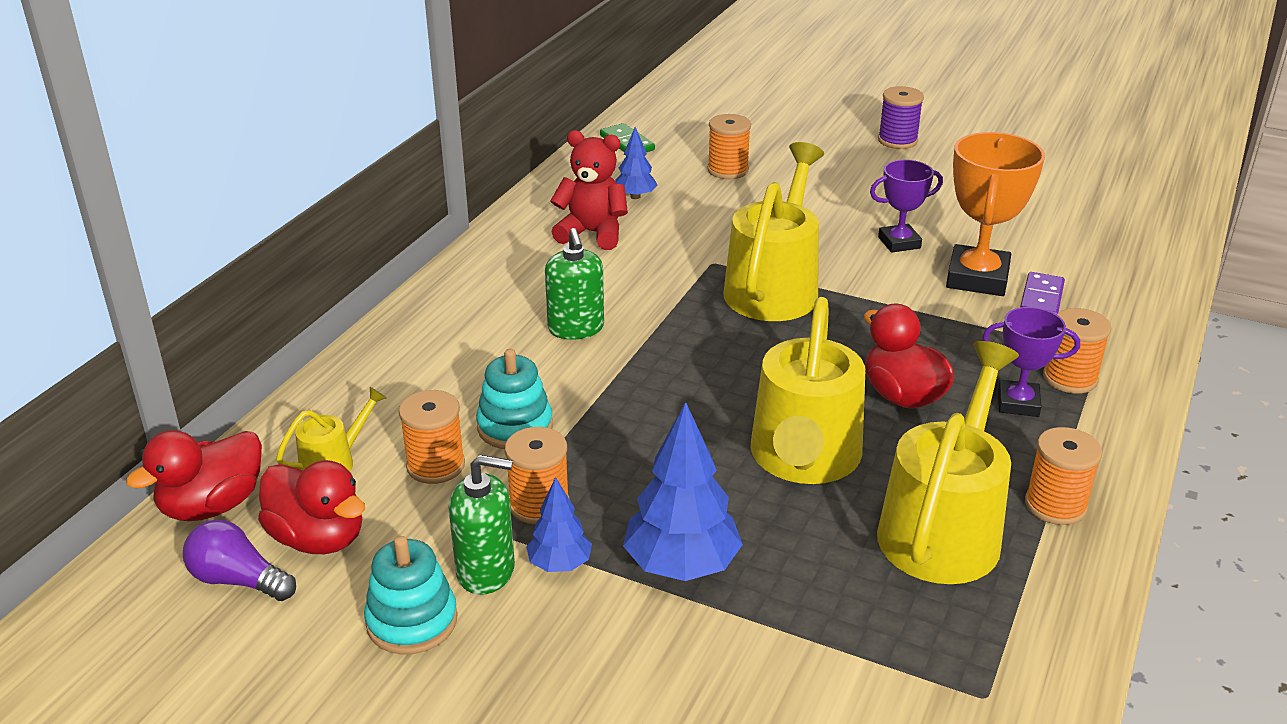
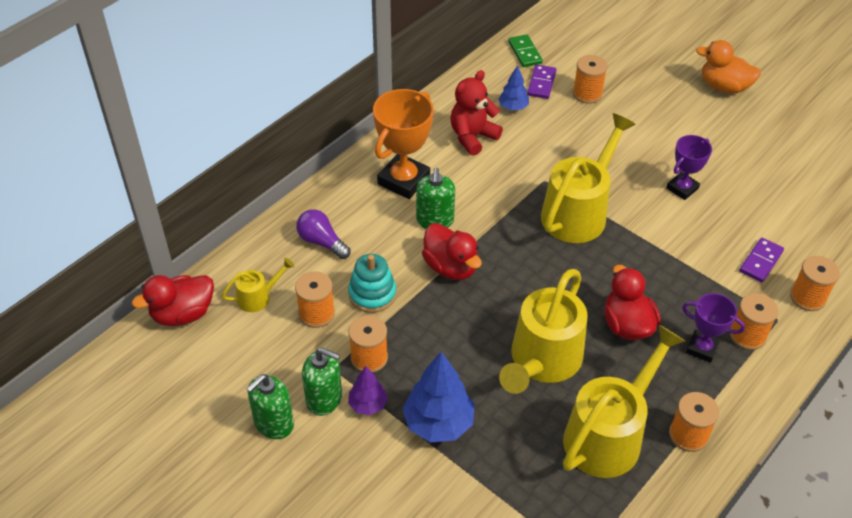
camera: 15 degrees right, 15 degrees up
purple light bulb [183,520,296,601] -> purple light bulb moved to [296,209,351,259]
red duck [258,460,365,554] -> red duck moved to [422,223,482,280]
turquoise stacking toy [364,536,458,655] -> green soap dispenser [247,374,294,439]
blue tree [526,477,592,572] -> purple tree [348,366,388,415]
red teddy bear [550,130,628,250] -> red teddy bear turned 75 degrees counterclockwise [451,70,503,156]
purple trophy [870,160,943,253] -> purple trophy turned 45 degrees counterclockwise [666,135,712,200]
purple spool [878,86,924,149] -> orange duck [696,40,761,94]
orange trophy [946,132,1045,296] -> orange trophy moved to [373,89,433,199]
none -> purple domino [527,64,556,99]
none -> orange spool [790,256,840,311]

